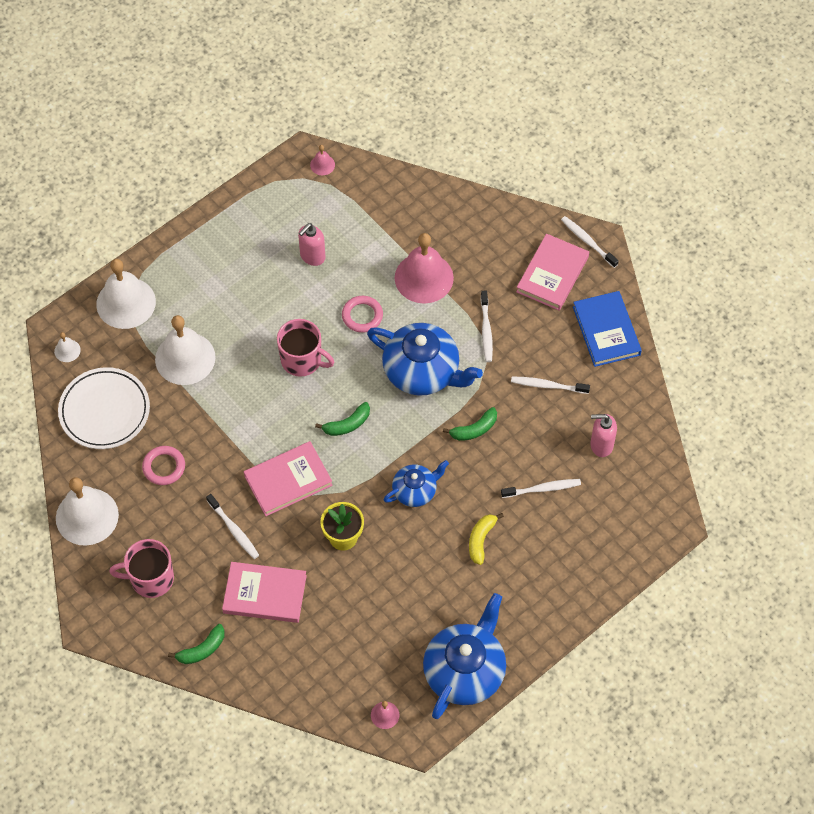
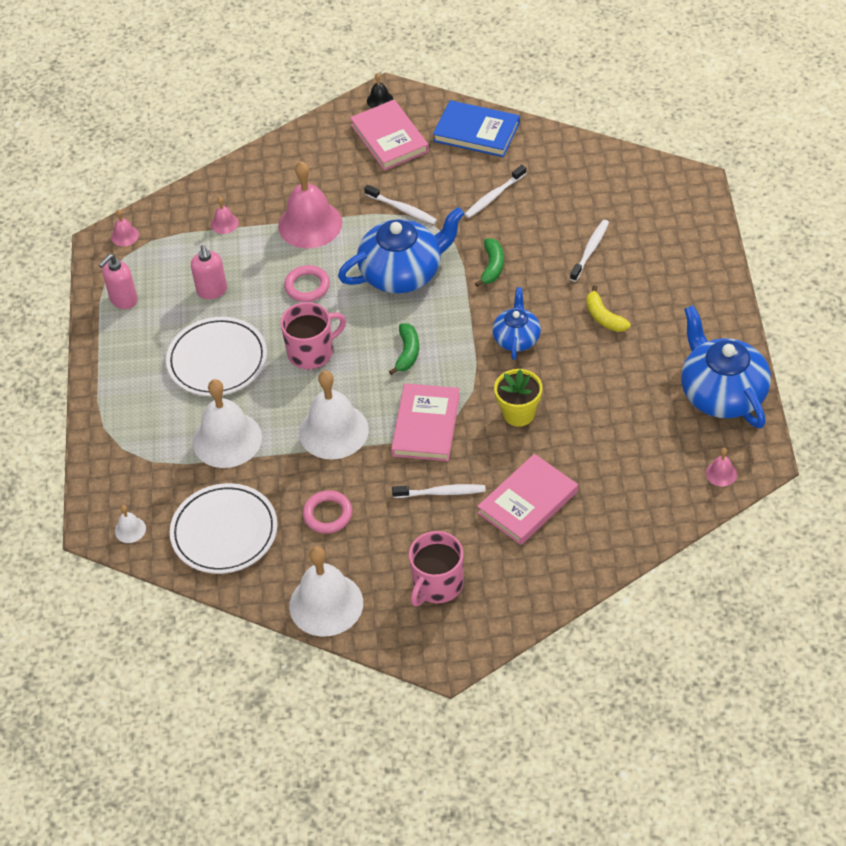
camera: 50 degrees left, 10 degrees down
white bell [96,259,156,329] -> white bell moved to [299,370,369,459]
green banana [168,624,225,664] -> none
white toothbrush [561,216,619,268] -> black bell [367,73,393,108]
pink soap dispenser [590,414,617,457] -> pink soap dispenser moved to [99,254,138,309]
none -> white plate [166,317,267,396]
none -> pink bell [211,197,239,234]

